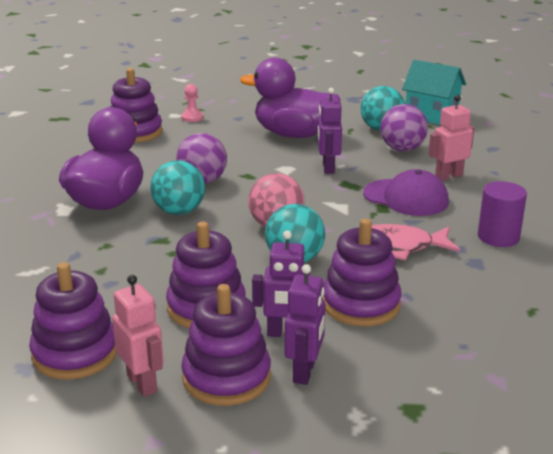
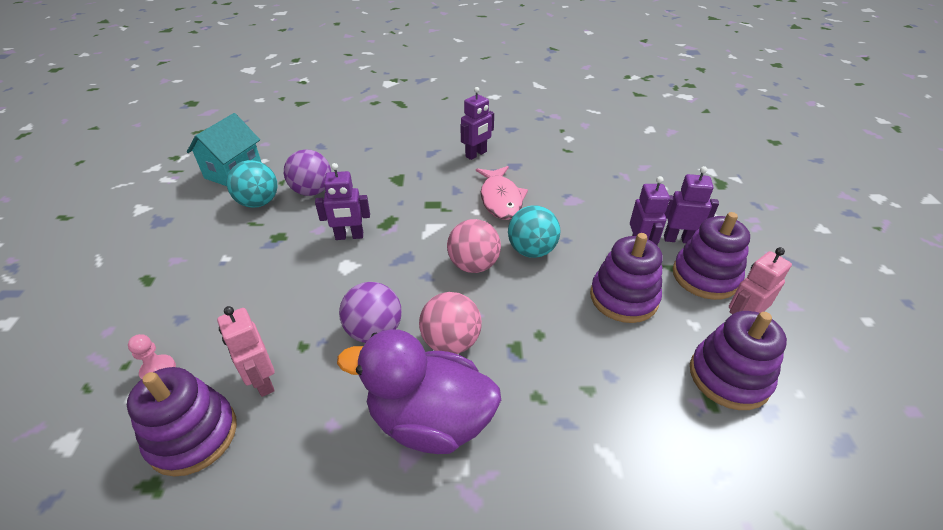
camera: 95 degrees left, 15 degrees up
turquoise ball [150,160,205,215] -> pink ball [419,292,482,354]
purple duck [240,57,341,138] -> none
purple stacking toy [323,218,402,326] -> none
purple cap [363,169,449,216] -> none
pink robot [428,95,474,181] -> pink robot moved to [217,306,275,397]
purple cylinder [478,181,527,247] -> purple robot [460,87,494,160]

